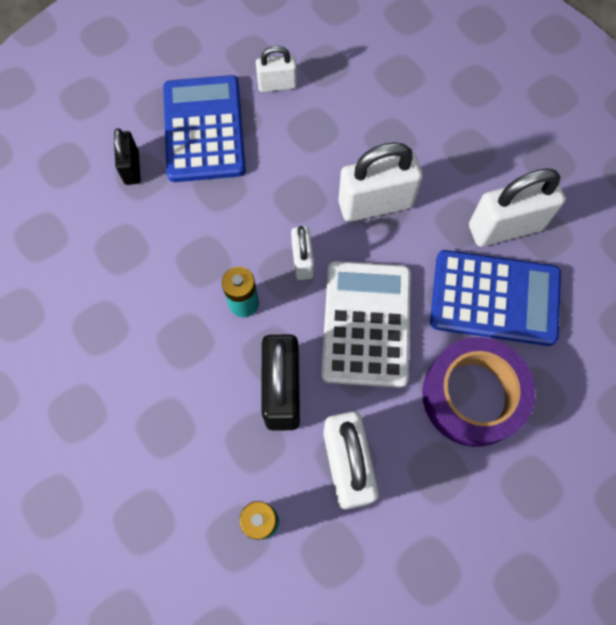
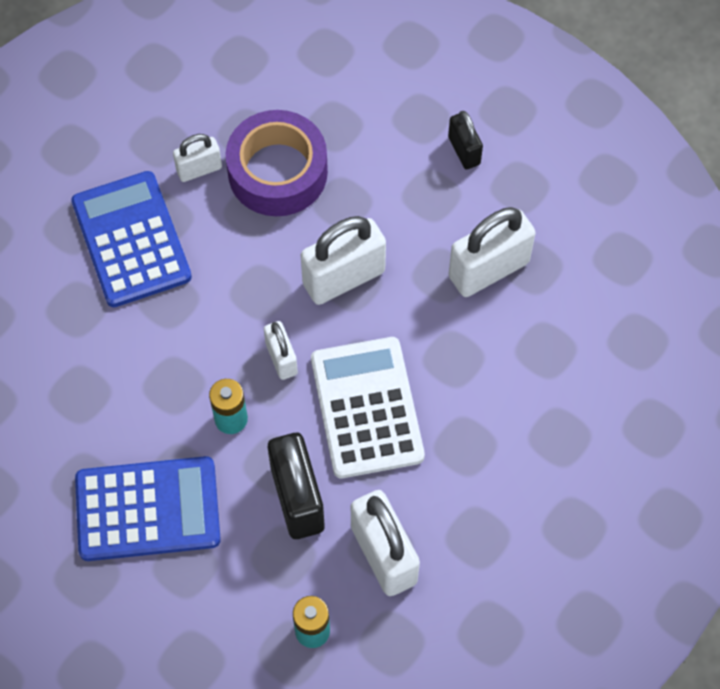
camera: 15 degrees left, 5 degrees down
black padlock [114,128,141,185] -> black padlock moved to [448,111,483,169]
purple tape [422,337,535,447] -> purple tape moved to [226,110,328,216]
blue calculator [430,250,561,346] -> blue calculator moved to [75,456,221,561]

